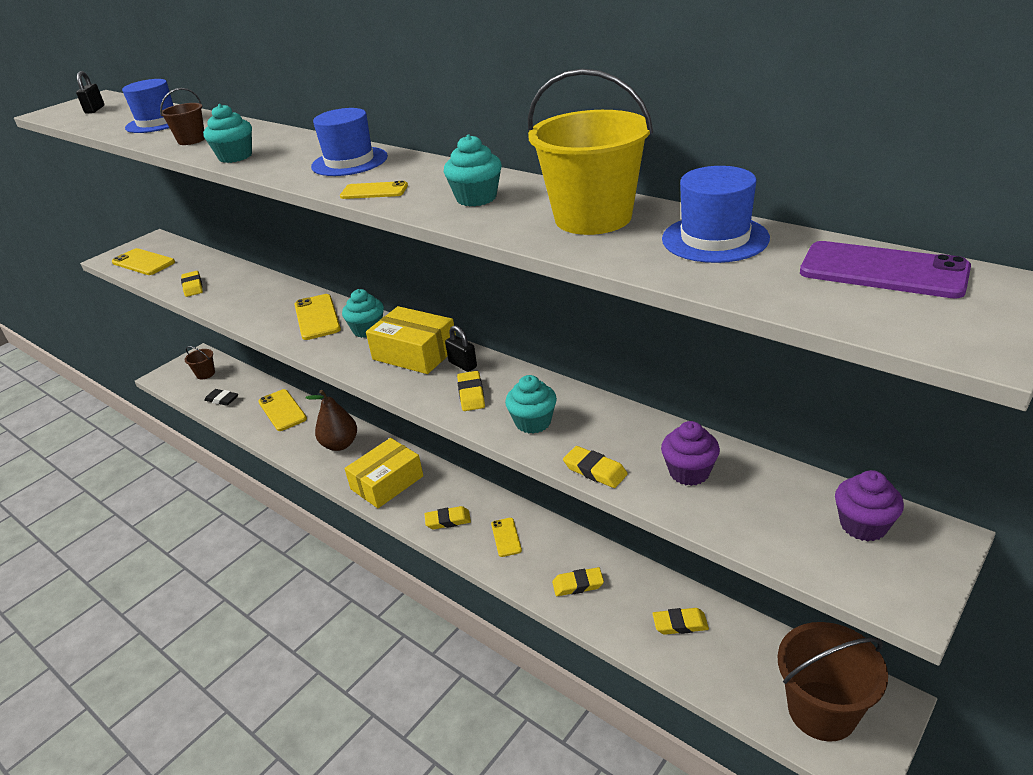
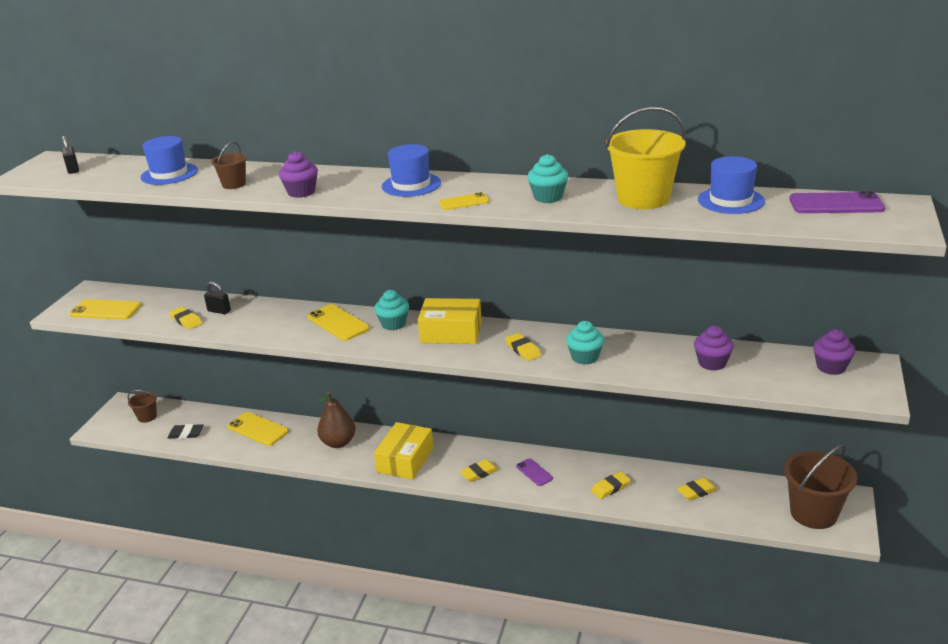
camera: 25 degrees left, 5 degrees down
turquoise cupcake [203,104,252,163] -> purple cupcake [279,151,318,198]
black padlock [445,325,477,372] -> black padlock moved to [204,282,231,314]
yellow phone [491,518,522,557] -> purple phone [516,458,553,486]
yellow eraser [563,446,628,488] -> none

